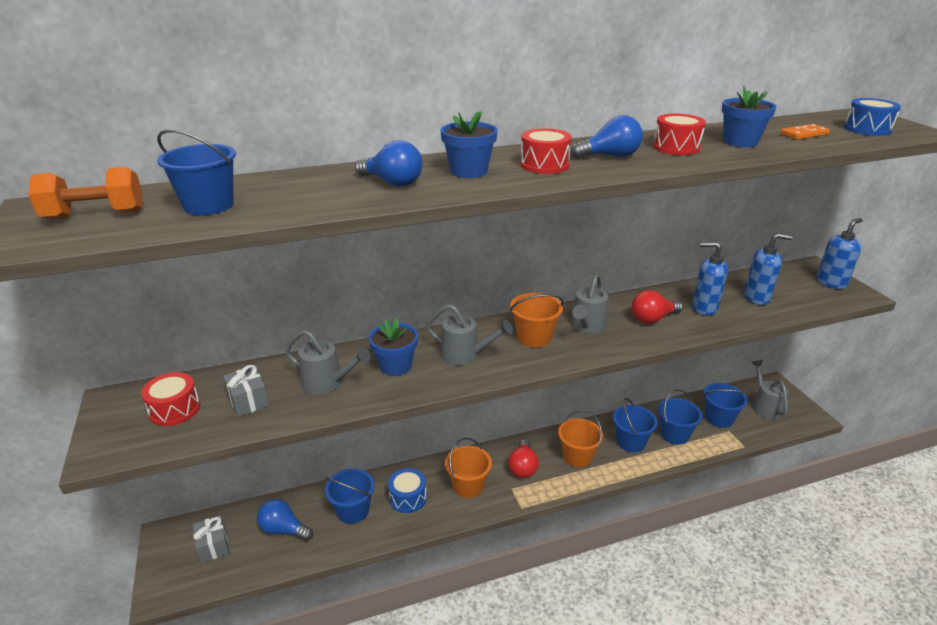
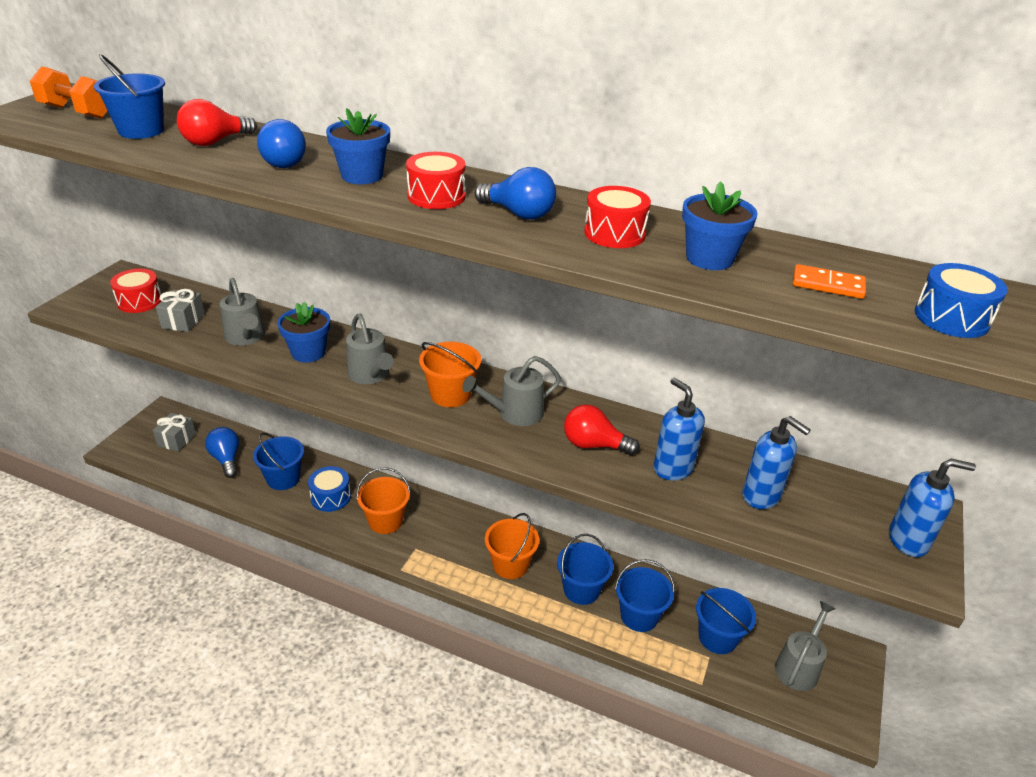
camera: 40 degrees right, 5 degrees up
red light bulb [508,439,539,478] -> red light bulb moved to [177,99,257,146]

